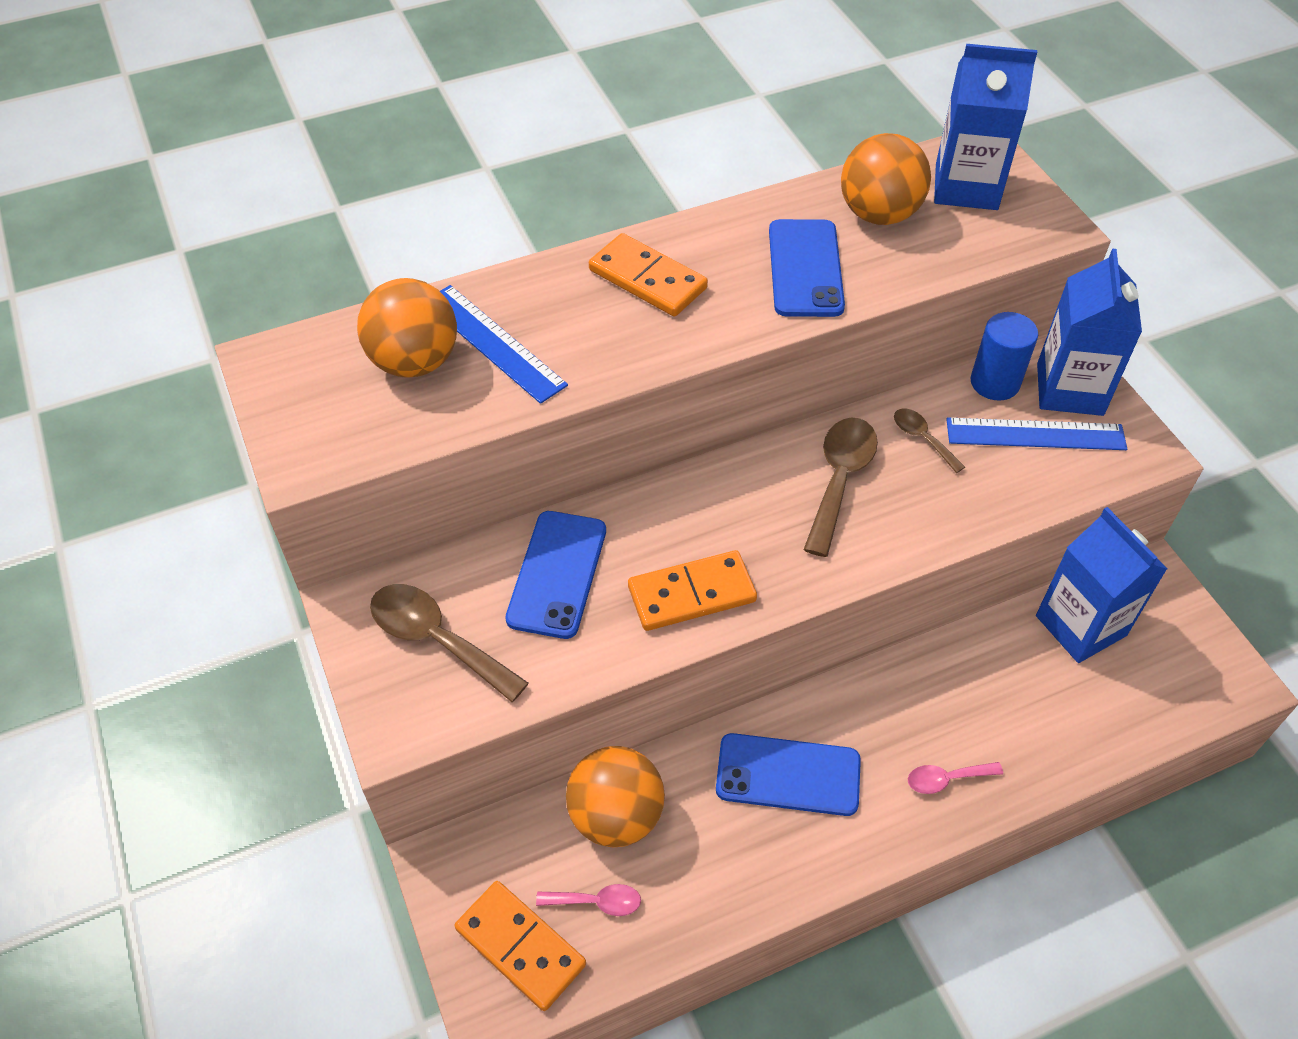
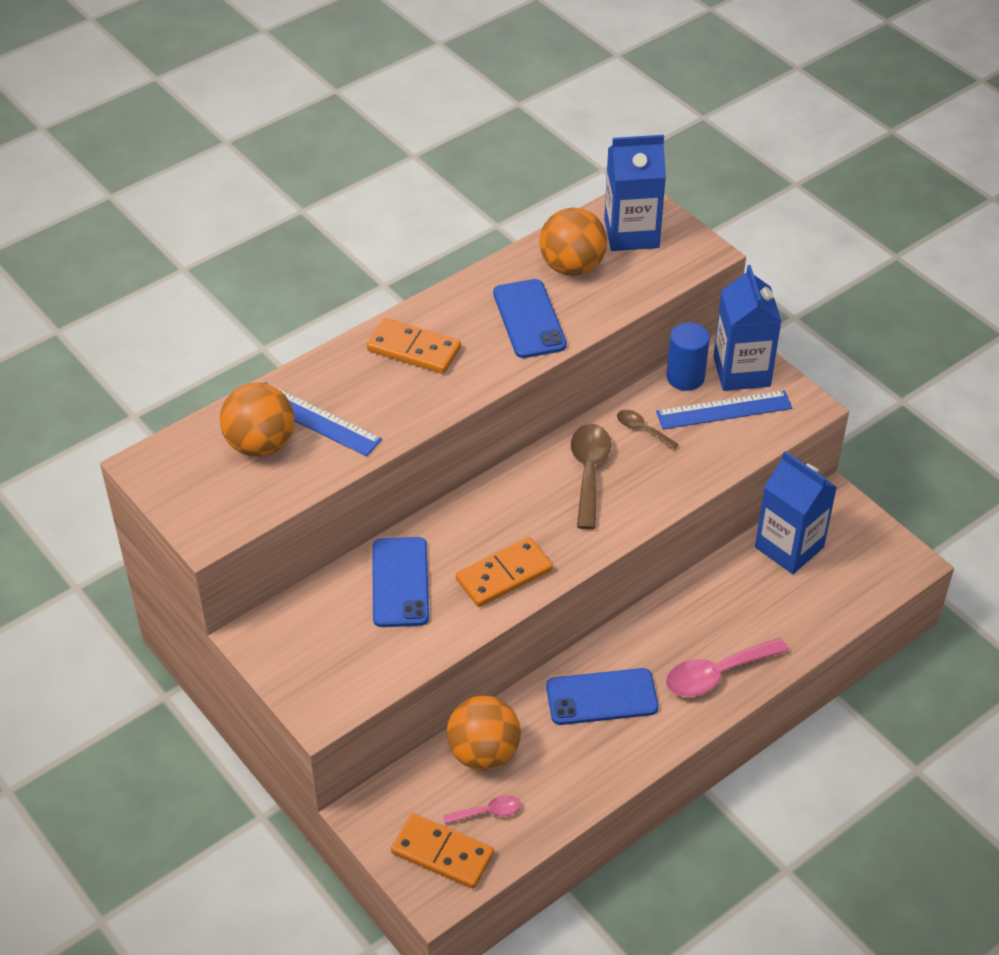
camera: 15 degrees left, 5 degrees down
brown spoon [370,584,529,702] -> none
pink spoon [908,762,1003,794] -> pink spoon [666,638,788,697], size x1.82

